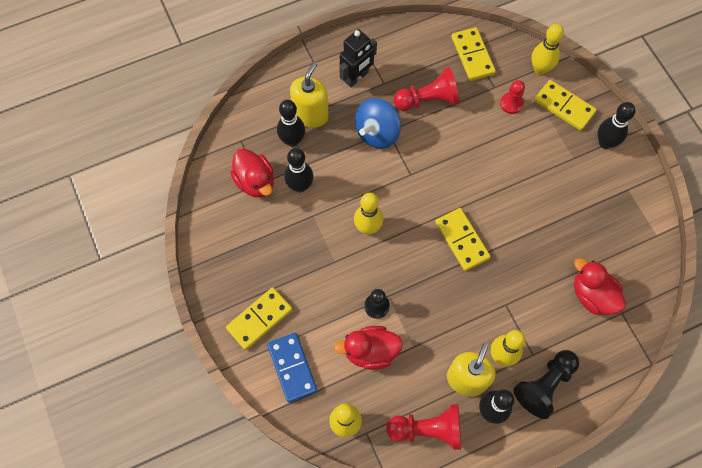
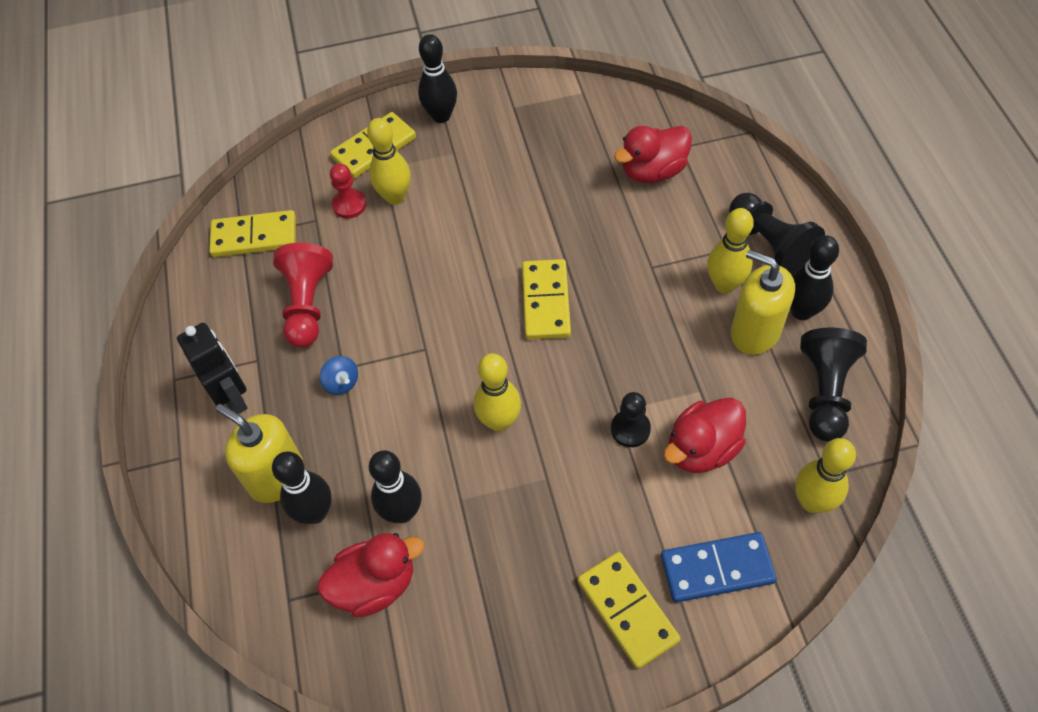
camera: 75 degrees left, 10 degrees down
red duck [334,326,403,370] -> red duck turned 45 degrees clockwise [664,398,746,473]
blue spinning top [355,98,401,149] -> blue spinning top [320,356,358,395], size x0.48
red pawn [386,404,461,450] -> black pawn [800,327,867,442]
yellow domino [435,208,491,271] -> yellow domino turned 75 degrees counterclockwise [522,259,571,340]
yellow bowling pin [532,24,564,75] -> yellow bowling pin moved to [367,118,411,205]

